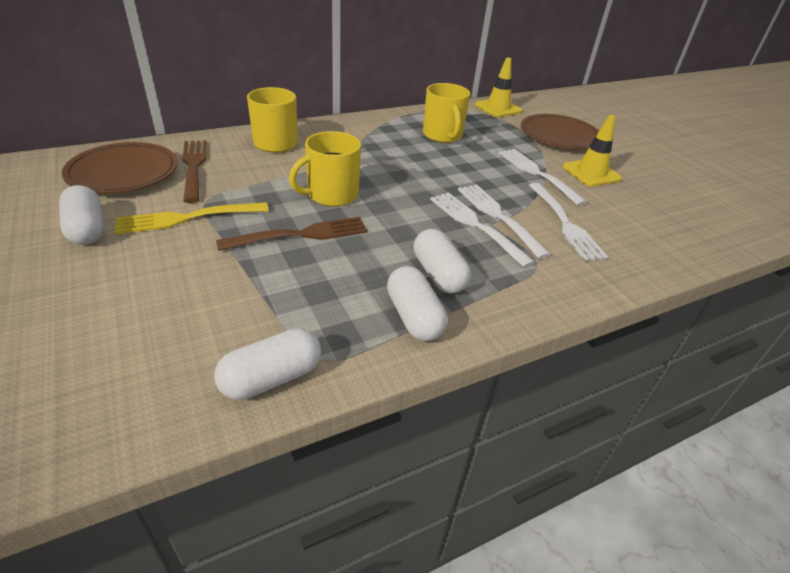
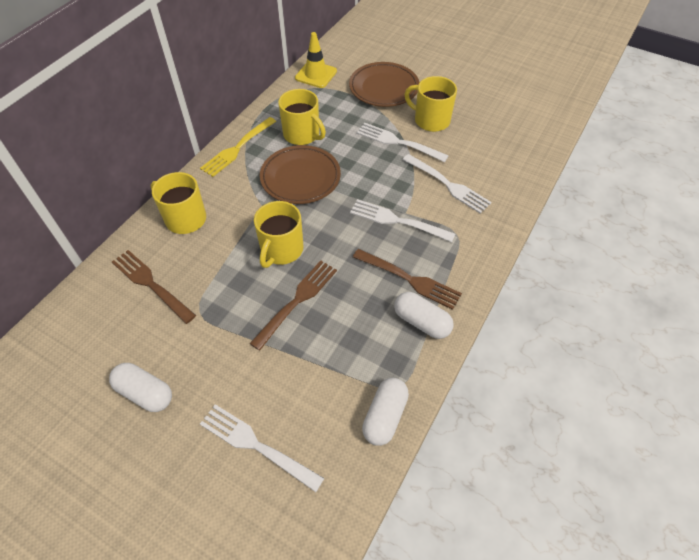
camera: 30 degrees left, 15 degrees up
brown plate [62,142,178,194] -> brown plate moved to [260,145,341,204]
yellow fork [115,202,269,234] -> yellow fork moved to [200,117,277,177]
white capsule [414,229,471,294] -> brown fork [353,249,462,310]
white fork [458,185,551,259] -> white fork moved to [200,404,324,492]
yellow traffic cone [563,115,622,186] -> yellow mug [405,76,457,132]

